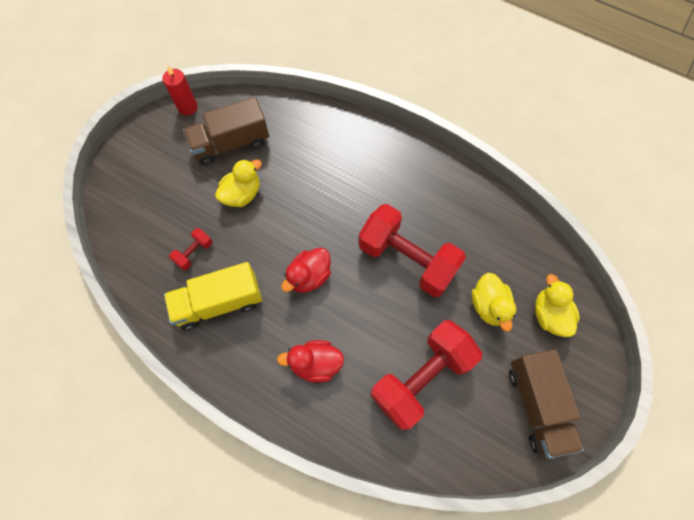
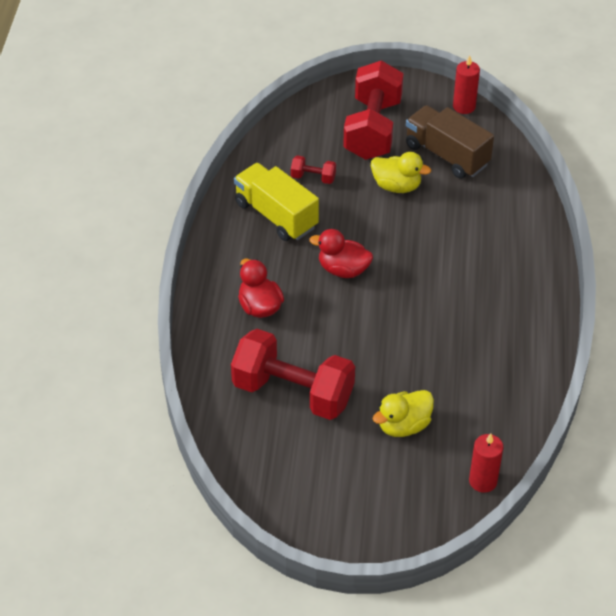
camera: 65 degrees right, 20 degrees down
red dumbbell [358,204,466,297] -> red dumbbell moved to [343,60,404,160]
brown truck [509,349,584,459] -> none
yellow duck [535,274,580,337] -> none
none -> red candle [469,433,504,493]

